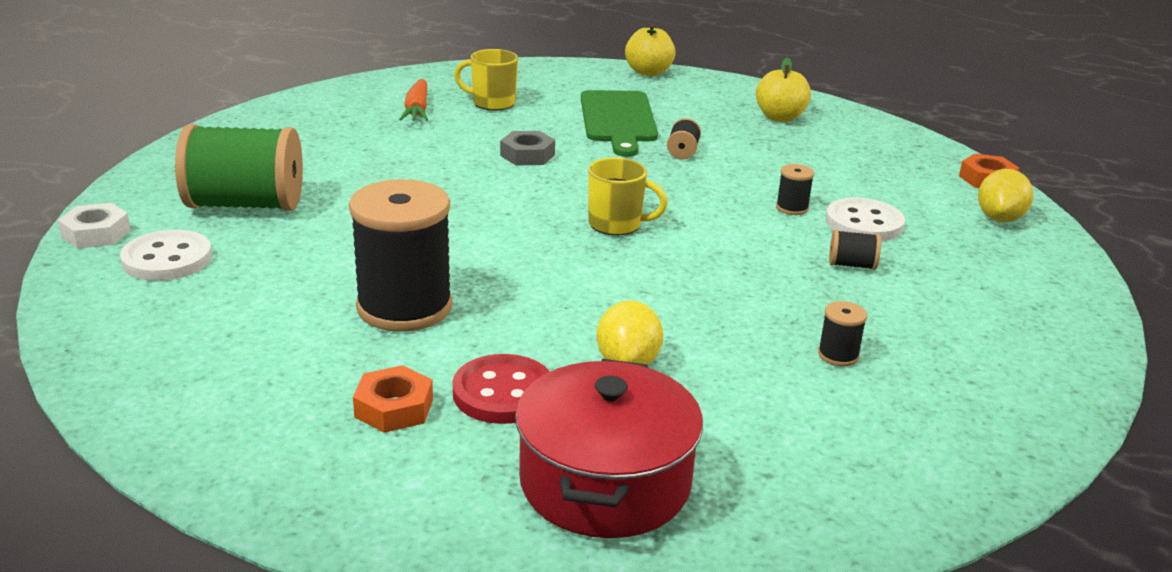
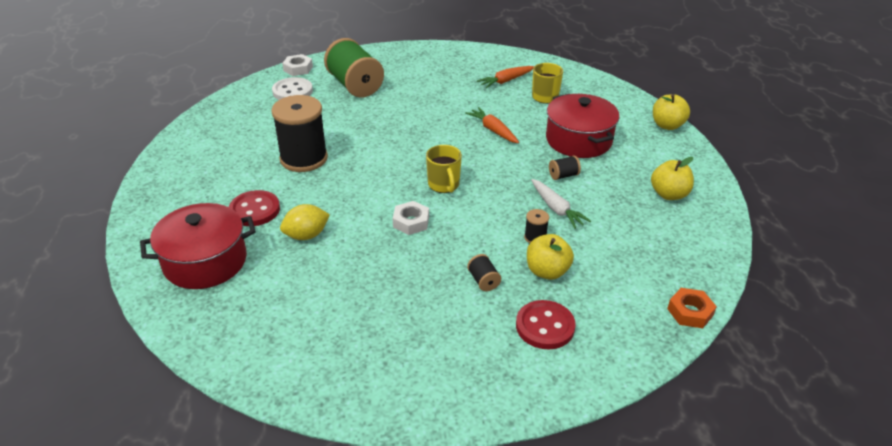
camera: 60 degrees right, 10 degrees up
orange nut [353,365,433,433] -> none
grey nut [500,131,555,165] -> orange carrot [465,107,519,143]
green cutting board [581,90,658,157] -> red pot [546,94,620,158]
black spool [818,301,867,366] -> none
white button [826,197,905,241] -> yellow apple [527,234,574,280]
yellow lemon [978,169,1034,222] -> none
none -> white nut [393,201,429,235]
none -> red button [516,300,576,349]
none -> white carrot [531,179,591,229]

